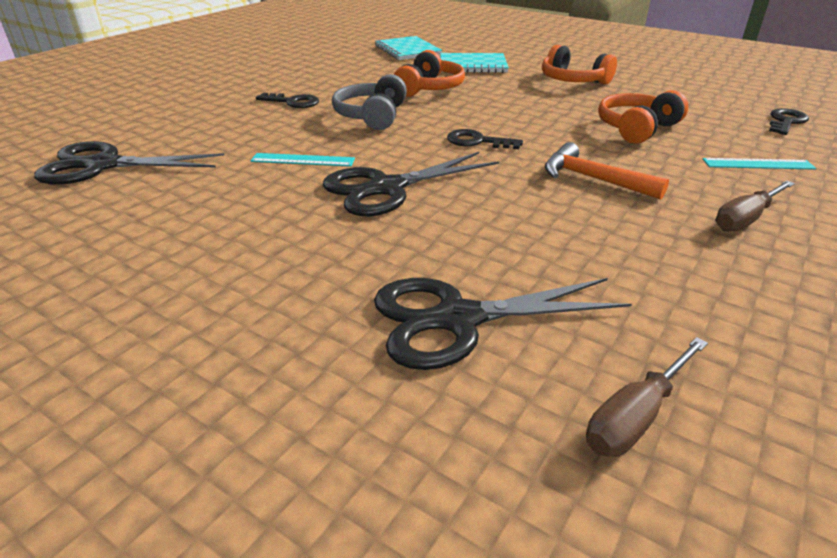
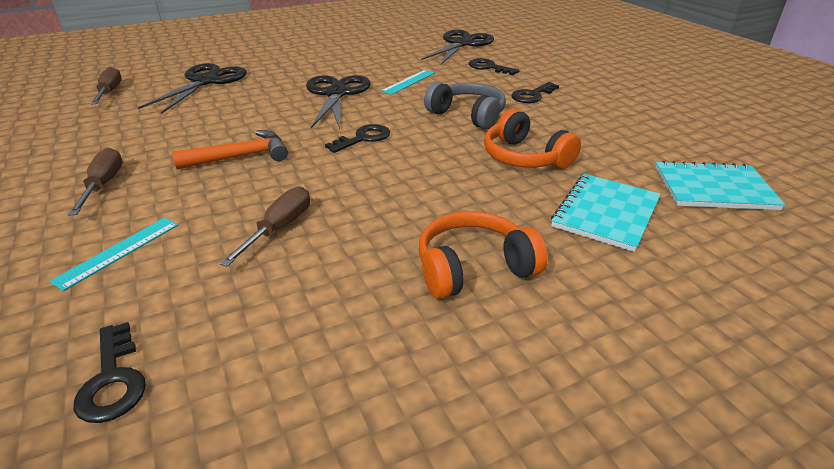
camera: 120 degrees right, 0 degrees up
orange headphones [598,90,688,144] -> brown screwdriver [220,186,310,267]
none -> black key [469,58,520,75]

